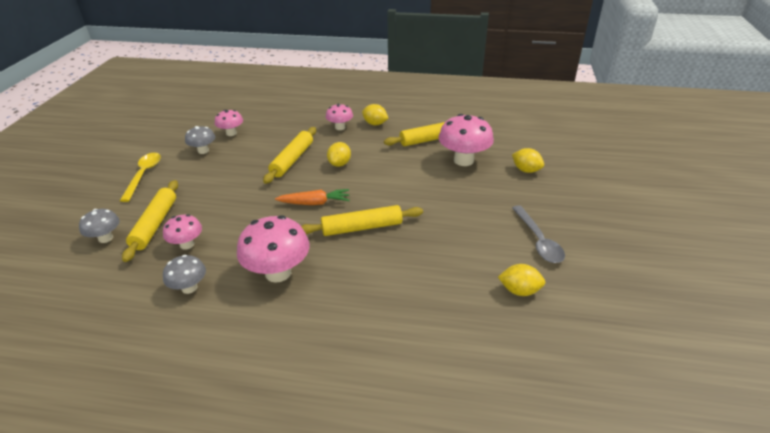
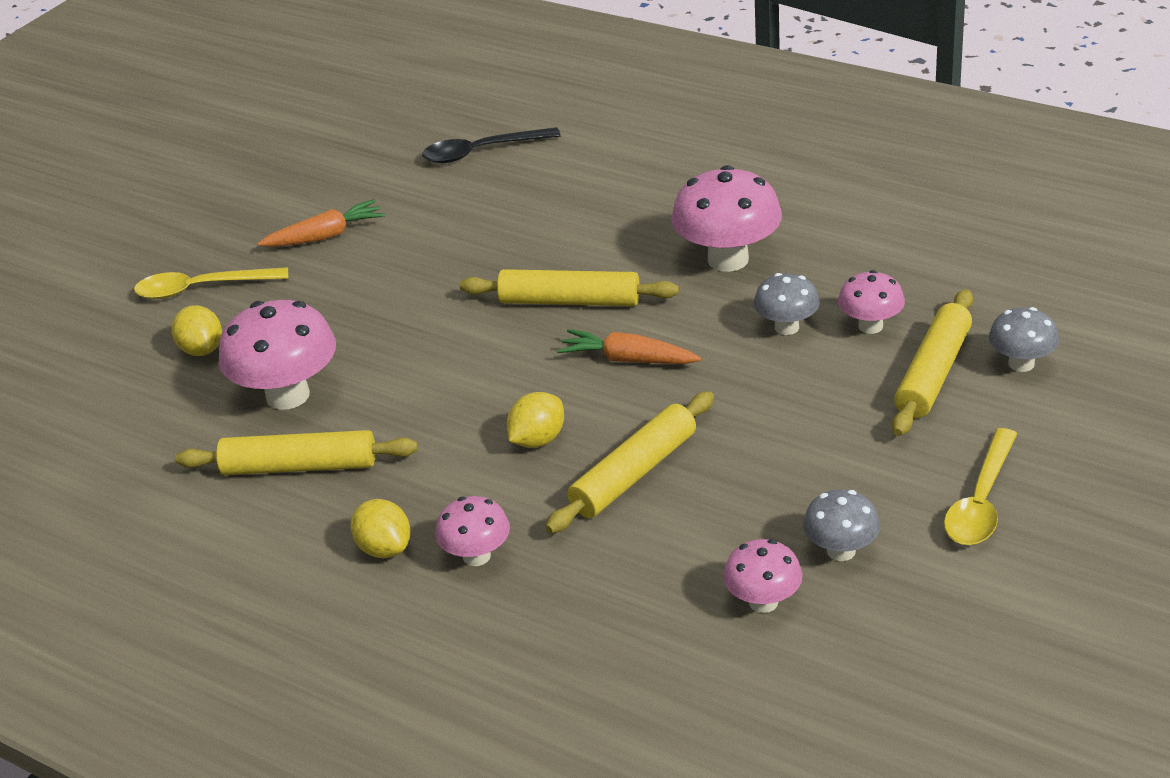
camera: 155 degrees left, 0 degrees up
grey mushroom [163,255,206,294] -> grey mushroom moved to [754,273,820,335]
yellow lemon [498,264,545,296] -> none
grey spoon [512,205,565,263] -> orange carrot [258,199,385,247]
none -> yellow spoon [134,267,288,299]
none -> black spoon [422,127,561,163]

